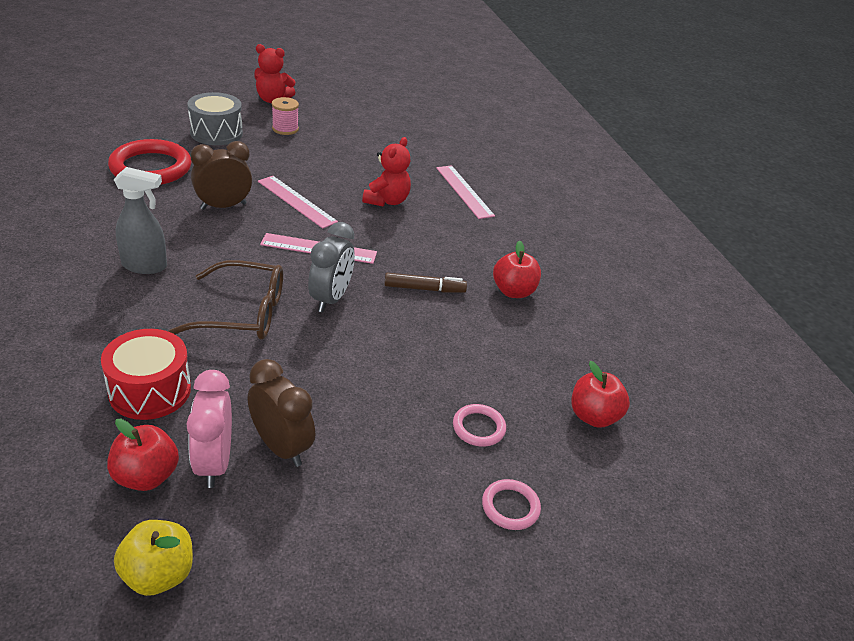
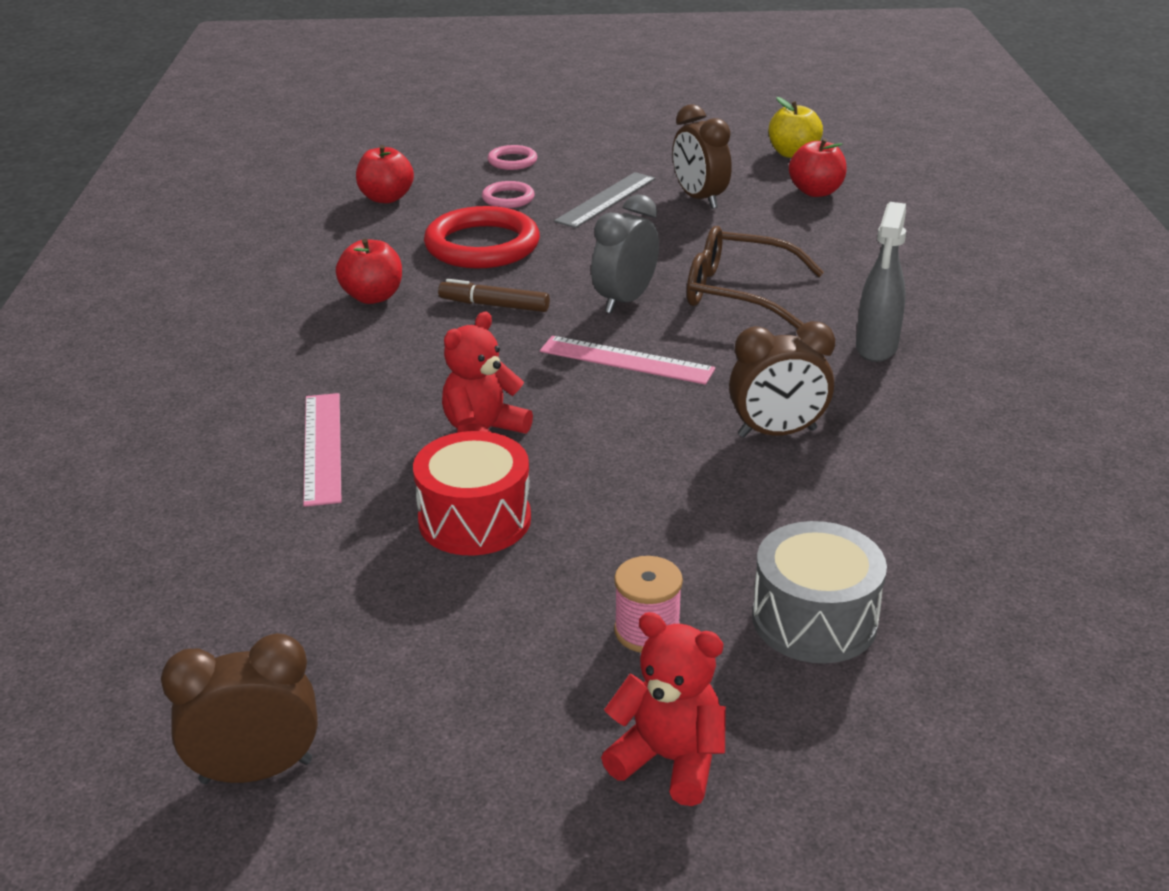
camera: 160 degrees left, 5 degrees down
red drum [101,329,191,420] -> red drum moved to [413,431,531,556]
red ring [108,139,192,185] -> red ring moved to [424,206,540,268]
grey spray bottle [114,167,167,274] -> grey spray bottle turned 90 degrees counterclockwise [856,202,906,362]
pink clock [186,370,232,488] -> none
pink ruler [258,176,338,229] -> none
none -> brown clock [161,633,318,784]
none -> grey ruler [554,172,655,228]

